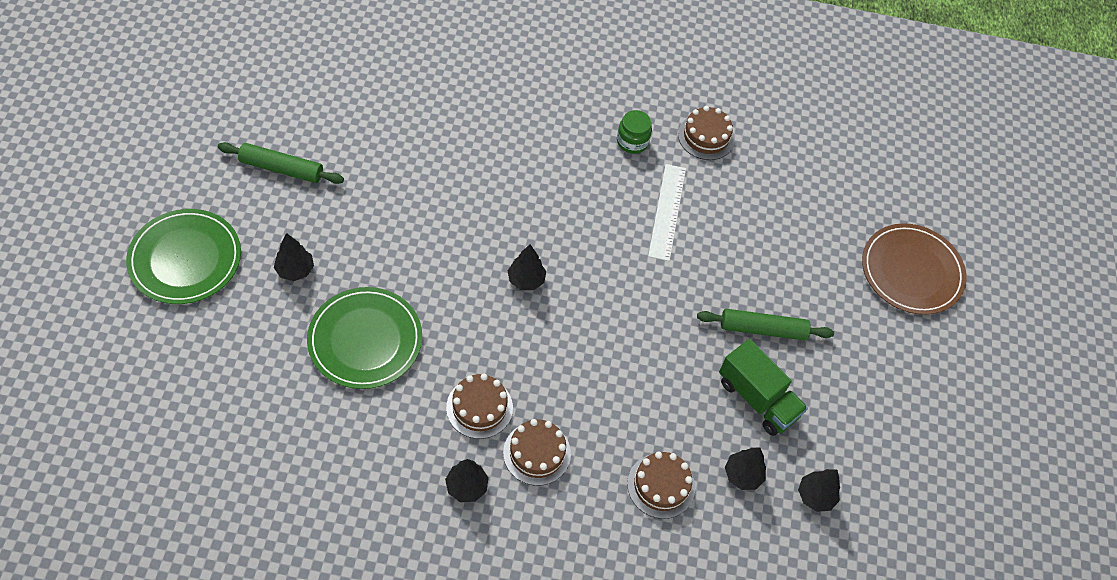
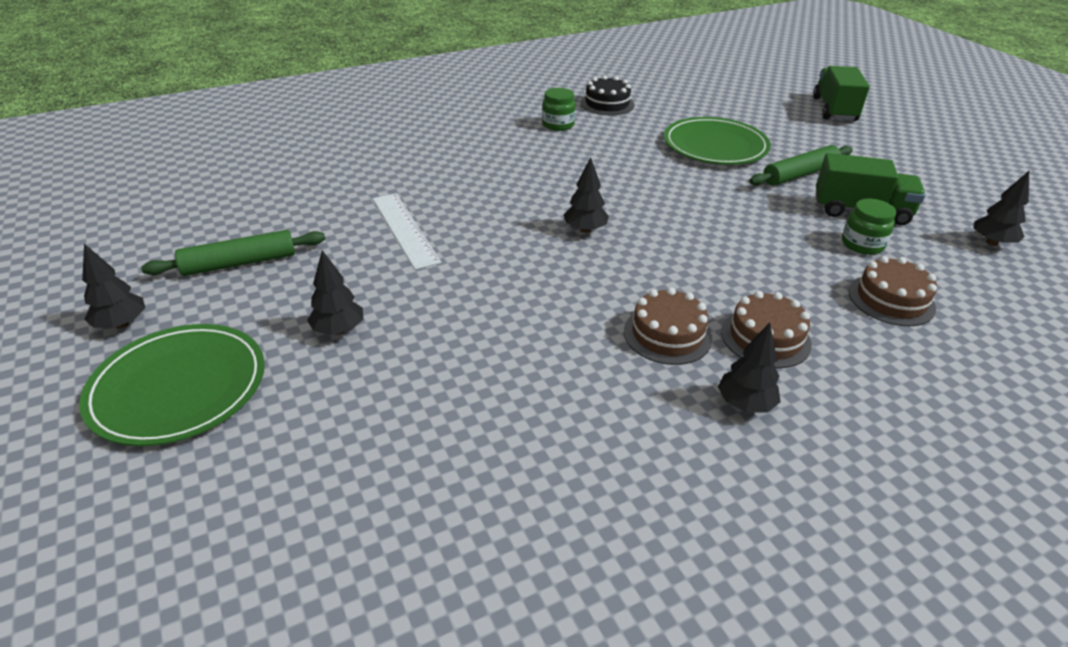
camera: 30 degrees left, 20 degrees down
green plate [307,287,422,389] -> green plate moved to [664,117,771,165]
white ruler [648,164,686,261] -> white ruler moved to [373,193,441,270]
brown cake [678,106,735,160] -> black cake [580,75,635,115]
black tree [725,448,766,490] -> black tree moved to [82,244,145,329]
brown plate [862,223,967,315] -> green truck [813,66,870,121]
none -> green jar [842,199,896,255]

